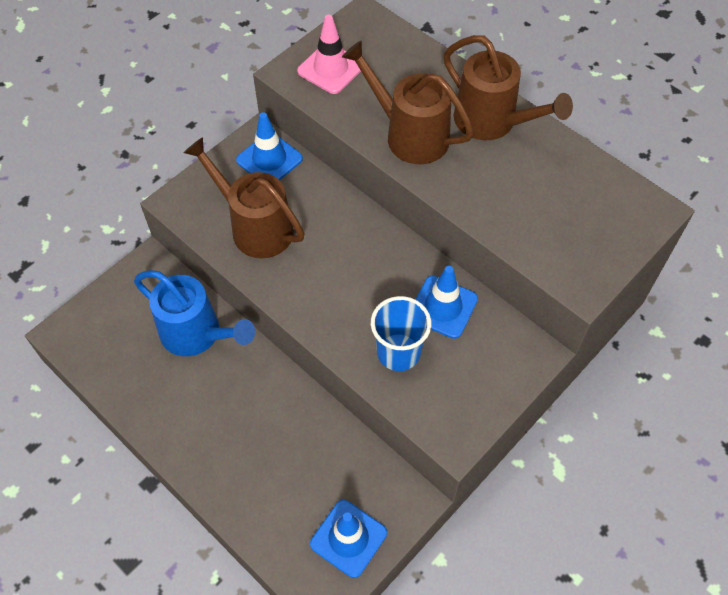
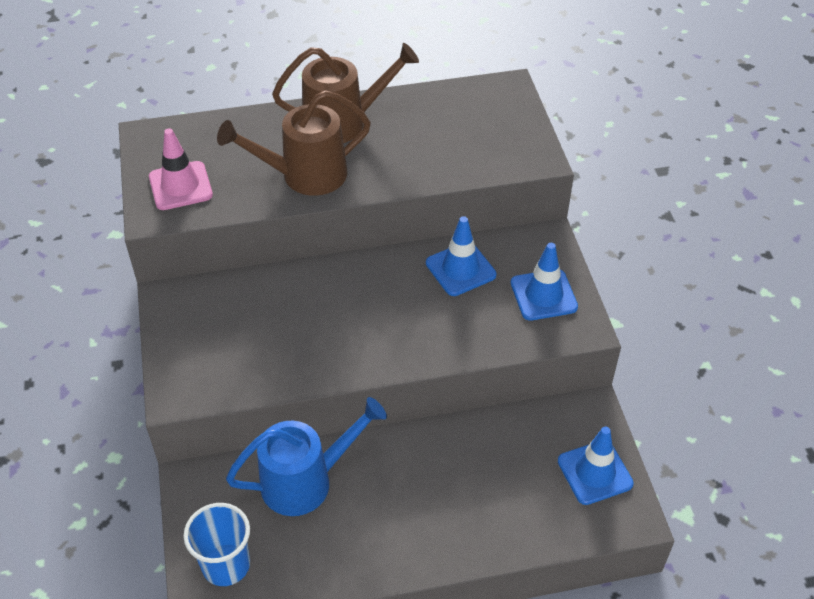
camera: 55 degrees left, 10 degrees down
brown watering can [184,137,305,258] -> none
blue traffic cone [236,112,303,180] -> blue traffic cone moved to [511,243,578,321]
blue cup [371,296,431,371] -> blue cup moved to [183,503,250,586]

